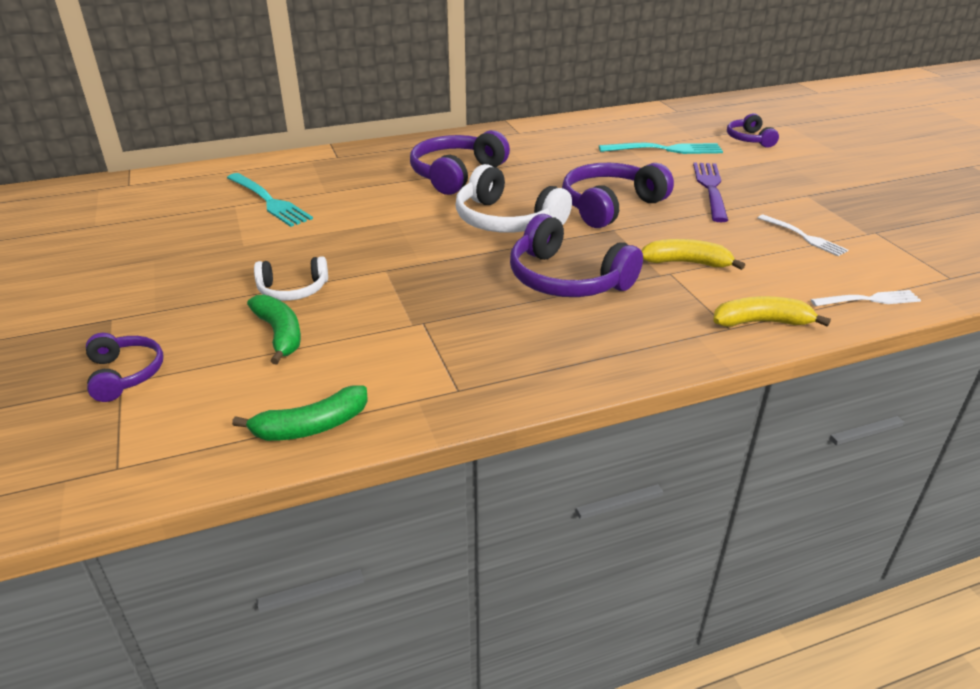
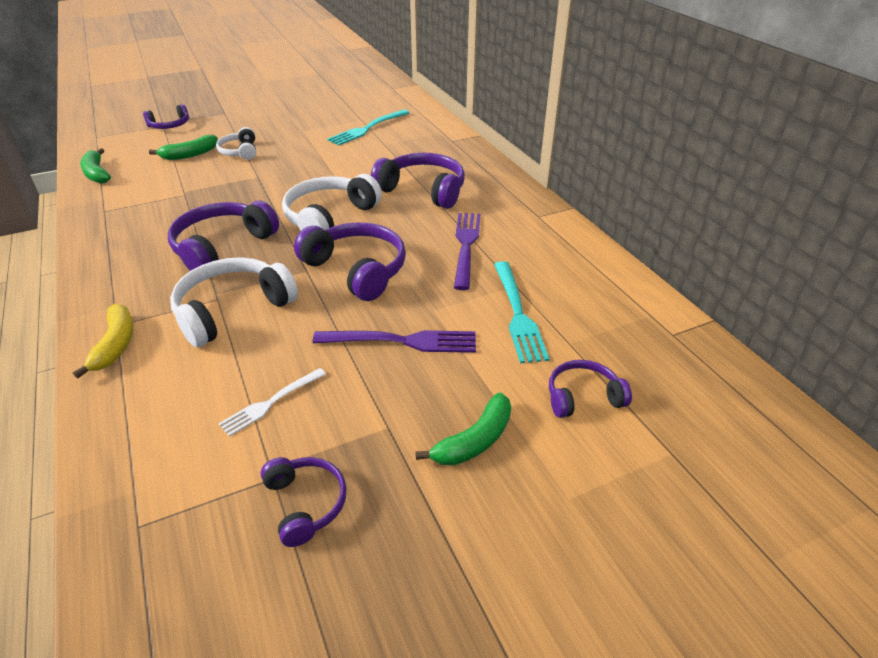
camera: 85 degrees right, 5 degrees up
yellow banana [642,239,745,270] -> white headphones [170,257,298,347]
white fork [811,290,921,306] -> none
none -> purple headphones [261,457,347,547]
none -> green banana [415,392,511,465]
none -> purple fork [454,213,480,290]

